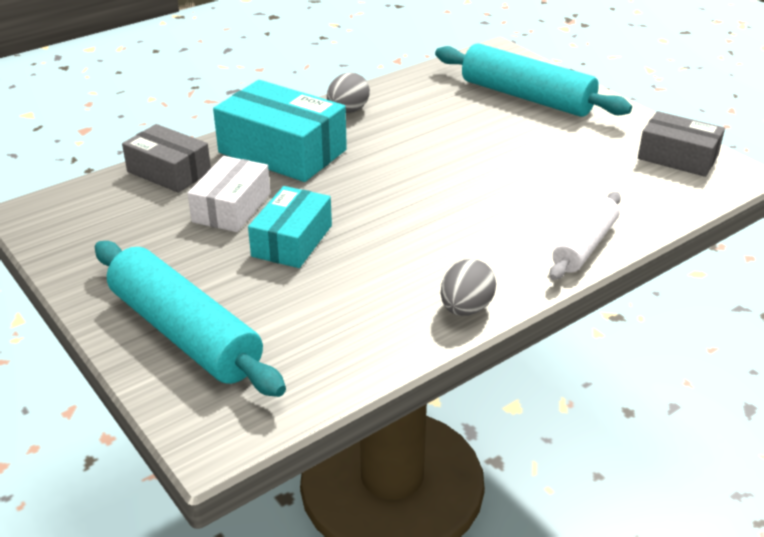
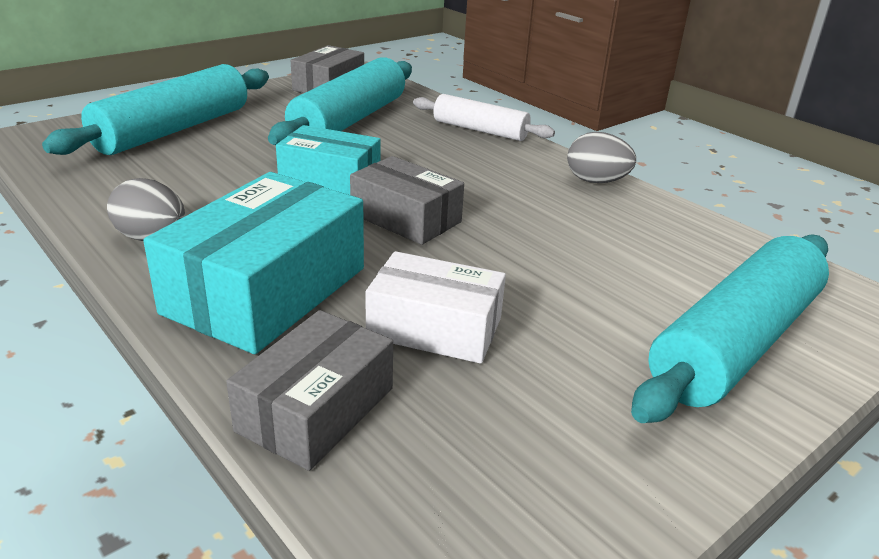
camera: 95 degrees left, 5 degrees down
turquoise box [248,186,332,268] -> turquoise box moved to [276,125,381,195]
none -> turquoise rolling pin [268,57,412,145]
none -> grey box [350,156,464,245]

